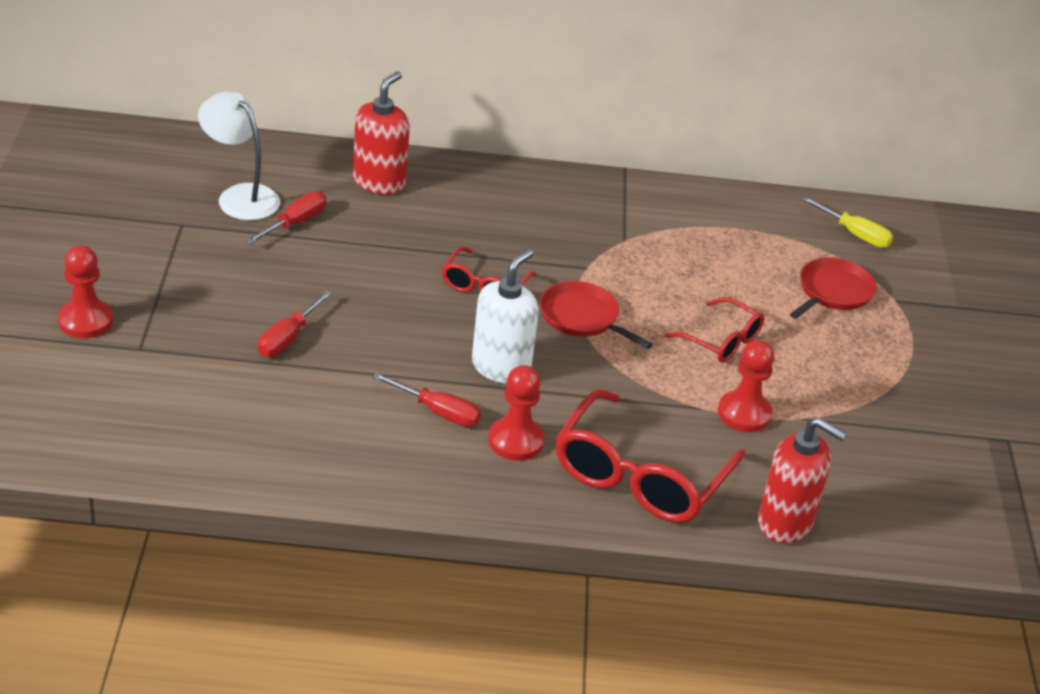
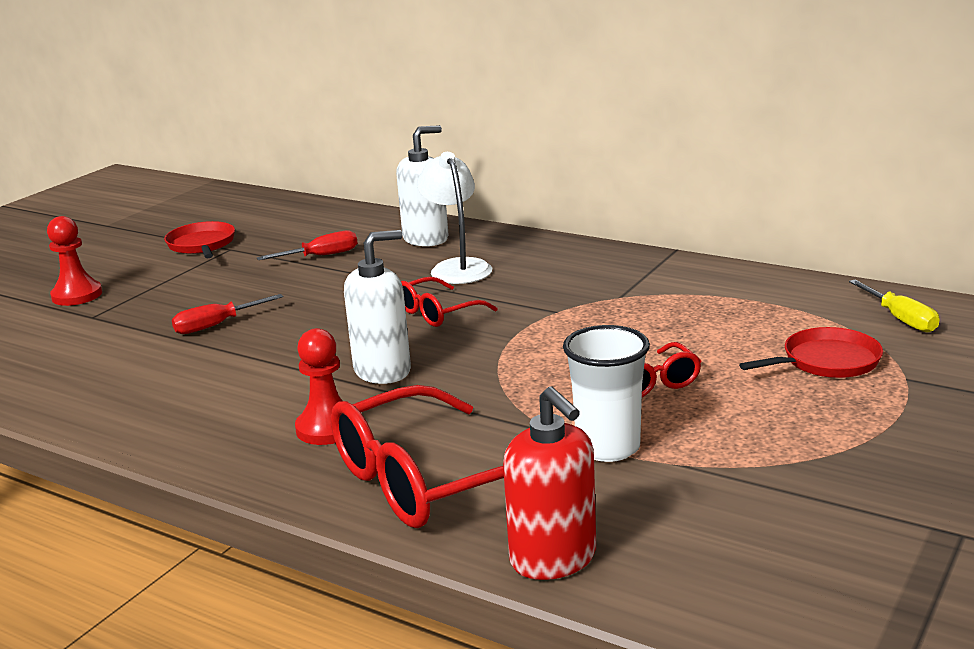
camera: 35 degrees right, 15 degrees down
white lamp [198,91,280,220] -> white lamp moved to [417,152,492,284]
red soap dispenser [353,71,410,195] -> white soap dispenser [396,125,449,247]
red screwdriver [372,373,481,427] -> none
red pan [540,281,652,349] -> red pan moved to [164,221,235,258]
red pawn [718,340,774,432] -> white cup [563,325,650,462]

